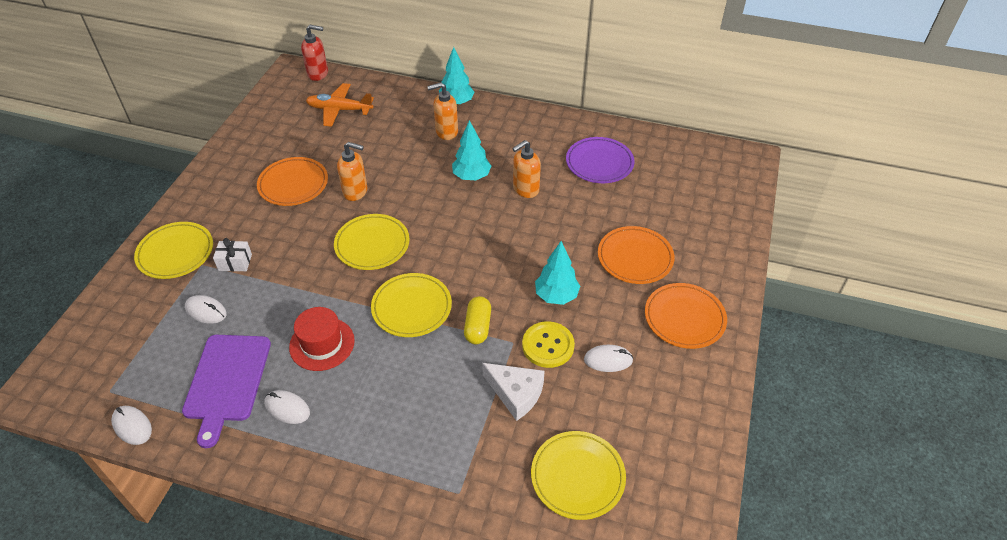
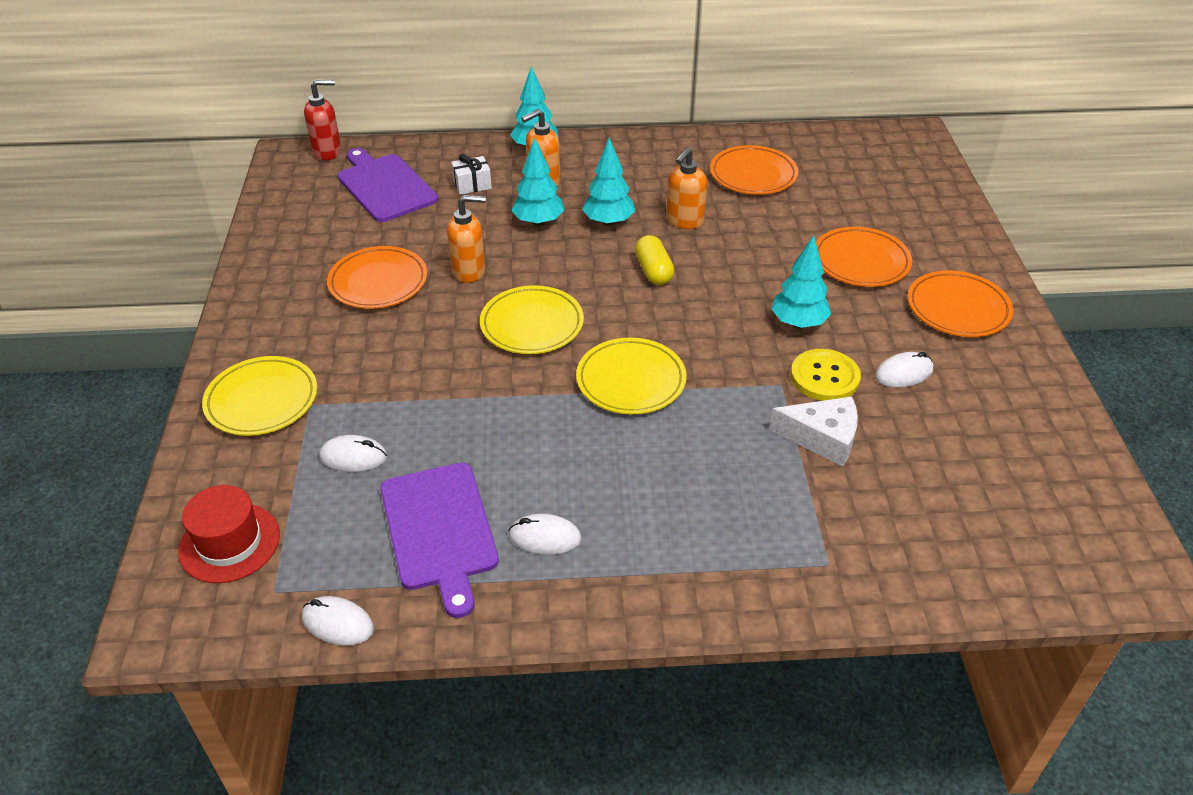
camera: 20 degrees left, 5 degrees down
white gift [213,238,252,271] -> white gift moved to [451,154,492,195]
red hat [289,307,355,371] -> red hat moved to [178,485,280,583]
orange plane [306,83,374,127] -> purple cutting board [338,148,438,222]
yellow capsule [464,296,491,344] -> yellow capsule moved to [635,235,674,285]
yellow plate [531,431,626,520] -> none
purple plate [566,137,635,183] -> orange plate [710,145,798,195]
none -> turquoise tree [511,137,564,226]

